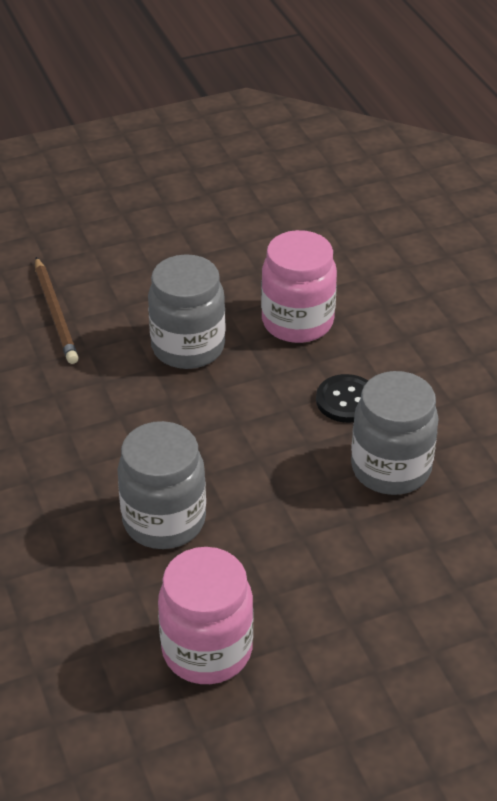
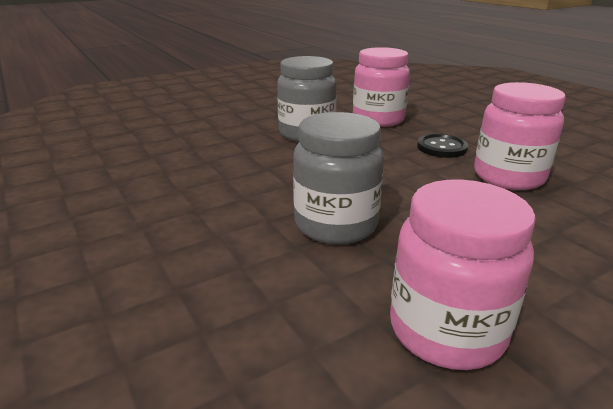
camera: 10 degrees left, 15 degrees down
brown pencil [35,257,79,364] -> none
grey jar [351,371,439,495] -> pink jar [474,82,566,190]

